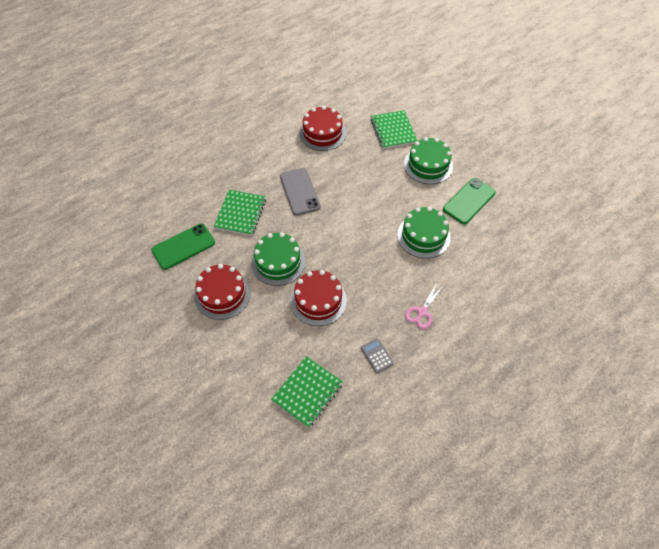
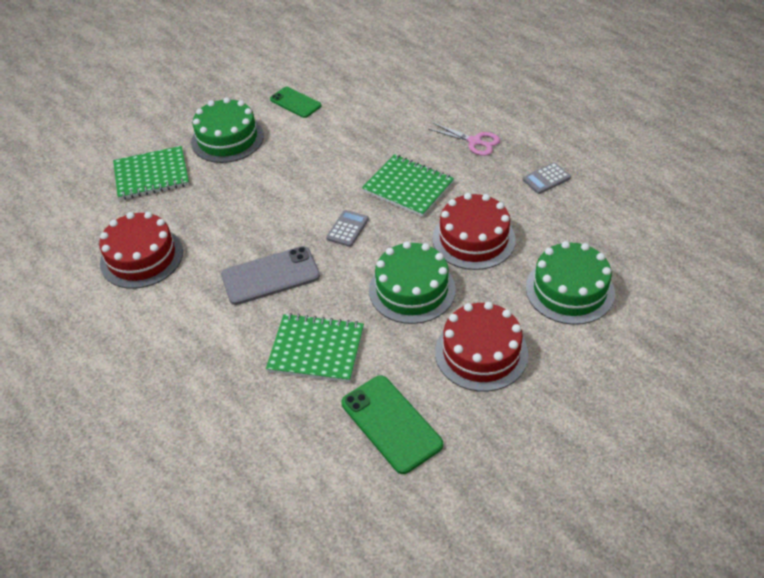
camera: 90 degrees left, 10 degrees down
green notebook [271,356,343,428] -> green notebook moved to [362,154,454,217]
green cake [397,207,451,258] -> green cake moved to [526,241,615,325]
green phone [443,178,496,224] -> green phone [270,87,321,118], size x0.66
none -> grey calculator [326,210,369,247]

